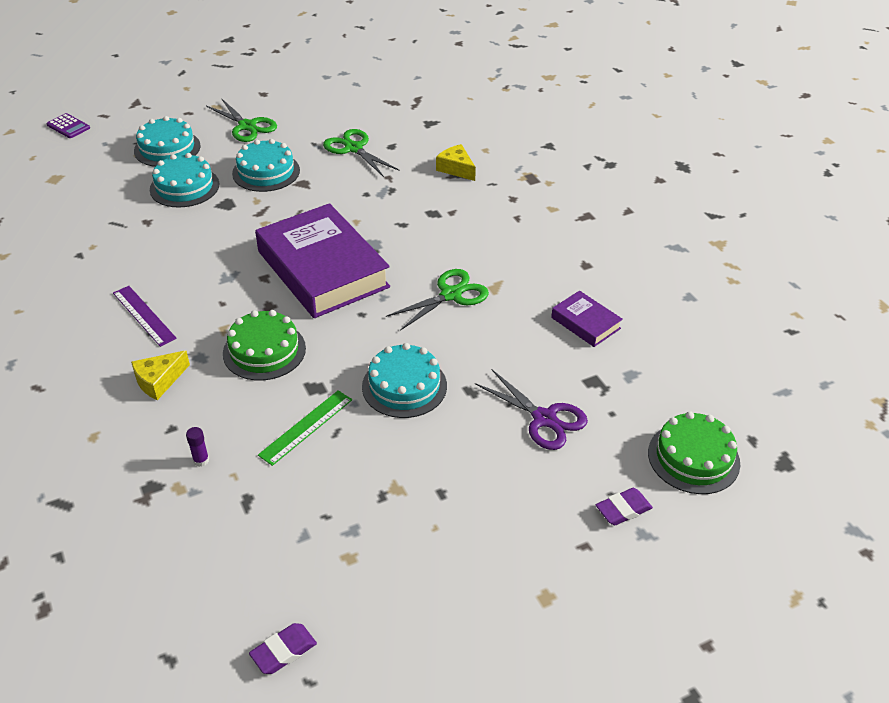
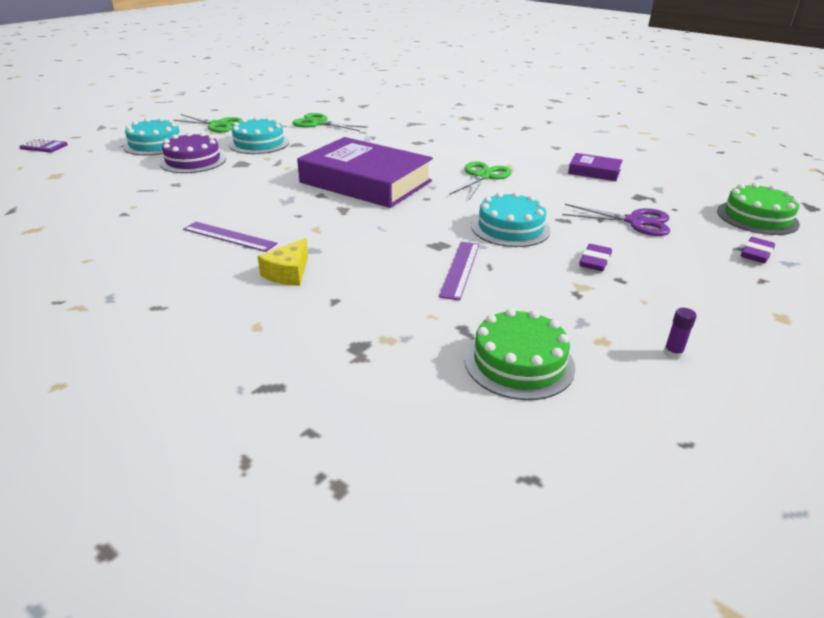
camera: 25 degrees left, 10 degrees down
turquoise cake [150,153,219,208] -> purple cake [160,132,226,173]
purple glue stick [186,427,209,467] -> purple glue stick moved to [664,308,697,359]
green cake [223,310,306,381] -> green cake moved to [464,308,575,400]
purple eraser [249,623,317,674] -> purple eraser moved to [579,244,612,271]
green ruler [258,390,352,466] -> purple ruler [439,242,479,301]
yellow cheese [436,144,476,181] -> none

